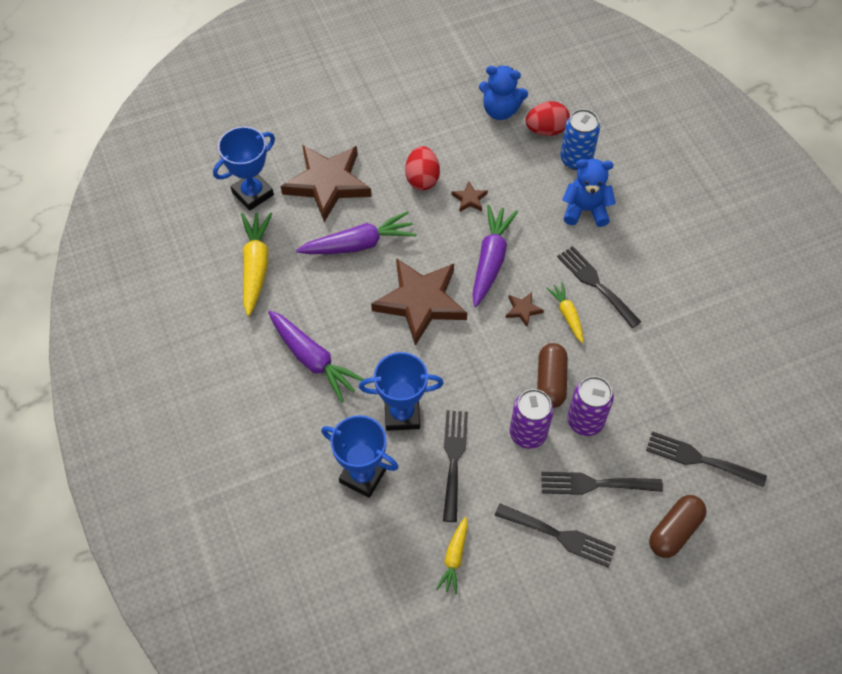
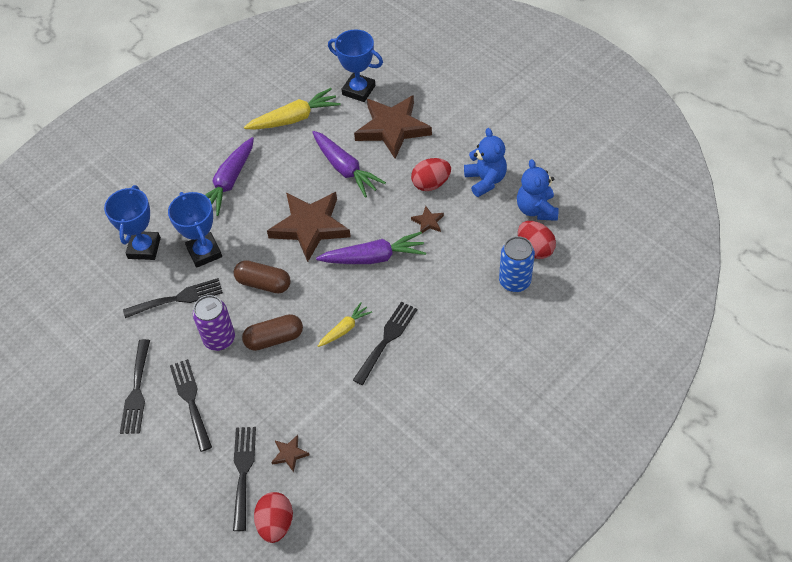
camera: 70 degrees right, 5 degrees down
yellow carrot [436,516,468,594] -> none
brown star [506,292,544,327] -> brown star moved to [271,435,310,472]
blue teddy bear [562,159,616,227] -> blue teddy bear moved to [464,128,507,197]
purple can [567,376,614,436] -> none
brown capsule [649,495,707,558] -> brown capsule moved to [234,260,291,294]
none -> red egg [254,492,293,543]

